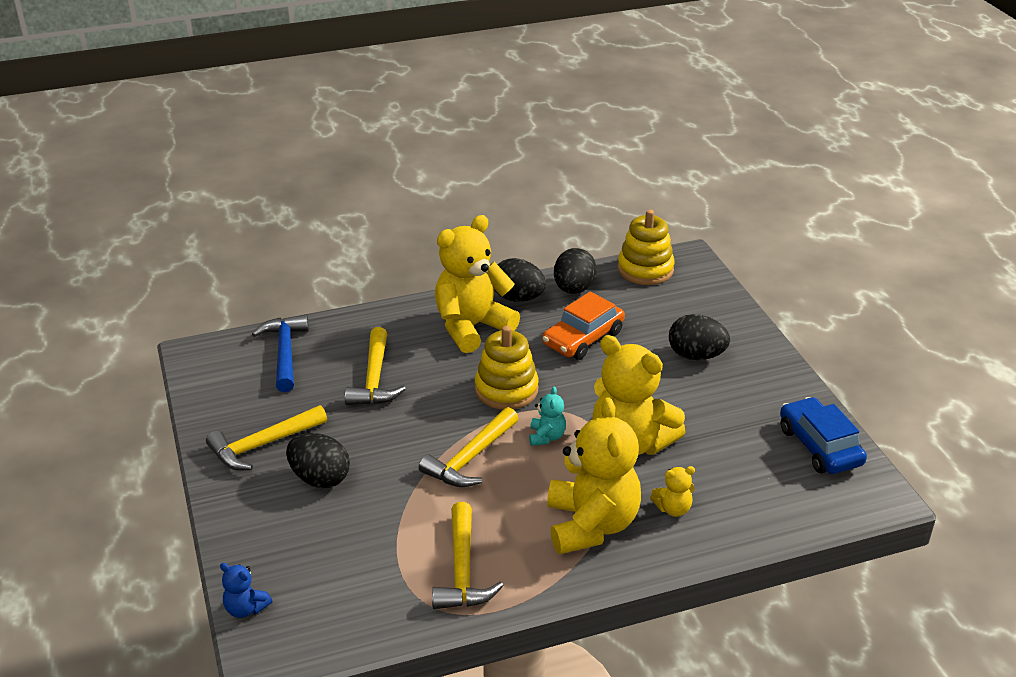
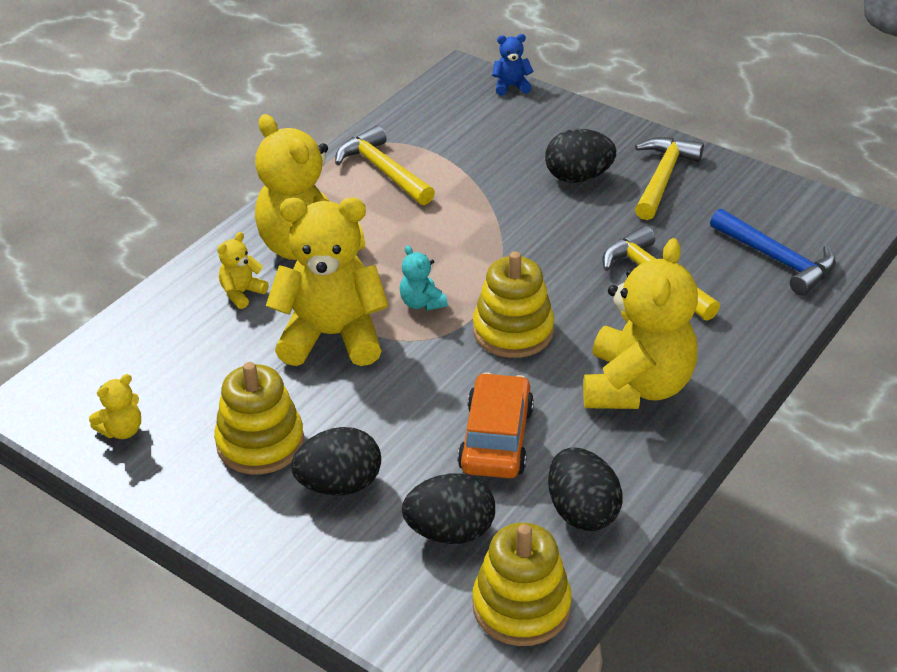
camera: 145 degrees right, 5 degrees up
yellow hammer [419,407,519,487] -> none
black egg [495,258,546,302] -> black egg moved to [402,473,495,544]
blue car [780,397,867,474] -> yellow teddy bear [89,374,141,439]
none -> yellow stacking toy [214,362,304,474]

